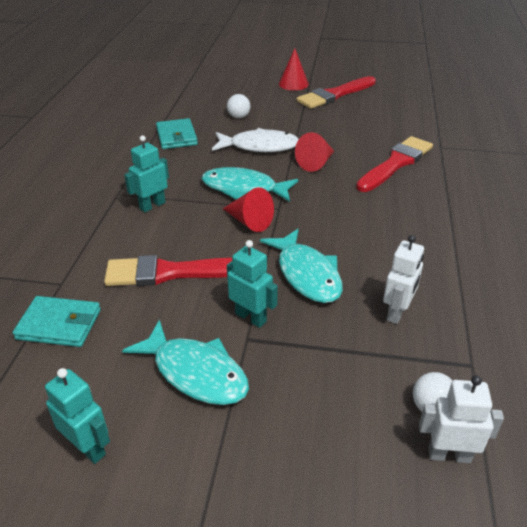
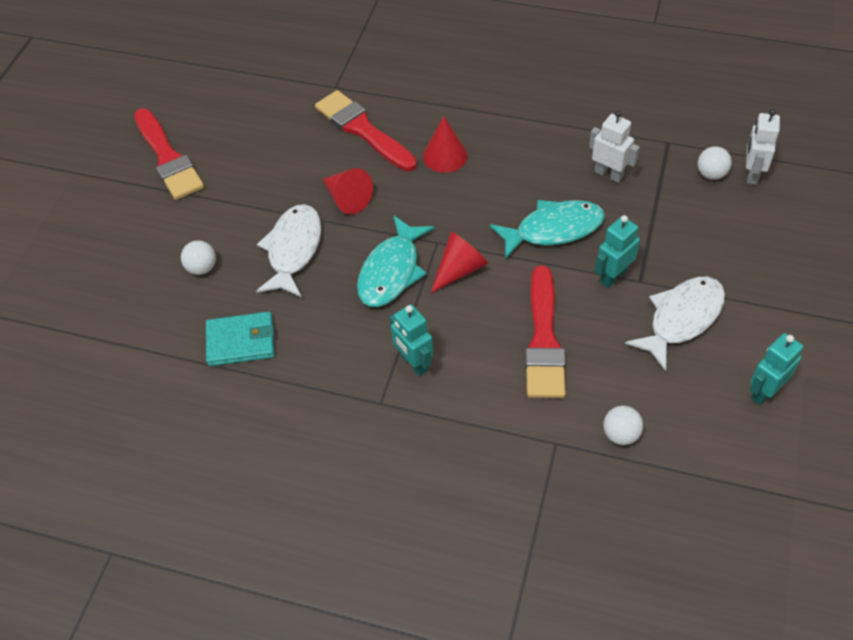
camera: 80 degrees left, 15 degrees up
turquoise wallet [13,296,101,347] -> white ball [603,406,643,445]
turquoise fish [122,319,249,405] -> white fish [625,277,725,371]
red cone [279,48,309,91] -> red cone moved to [423,116,468,173]

